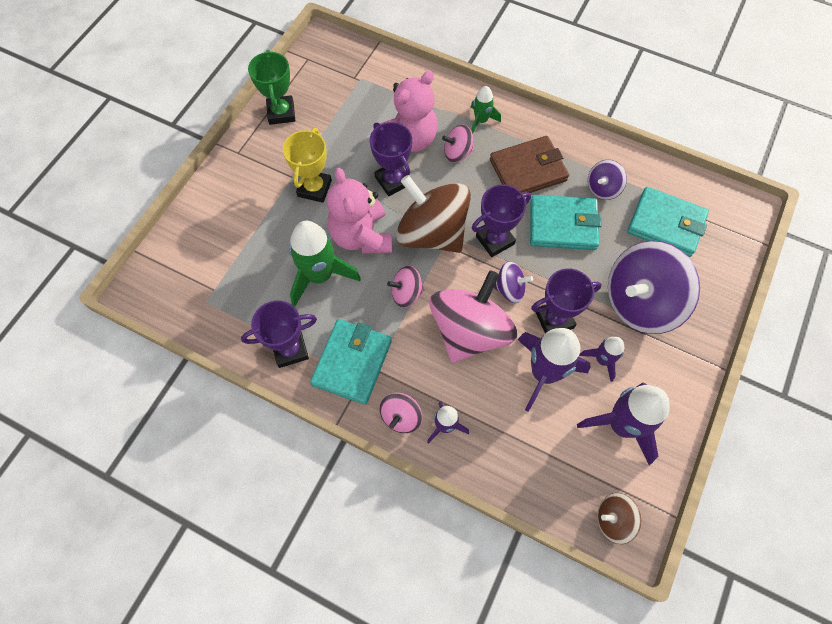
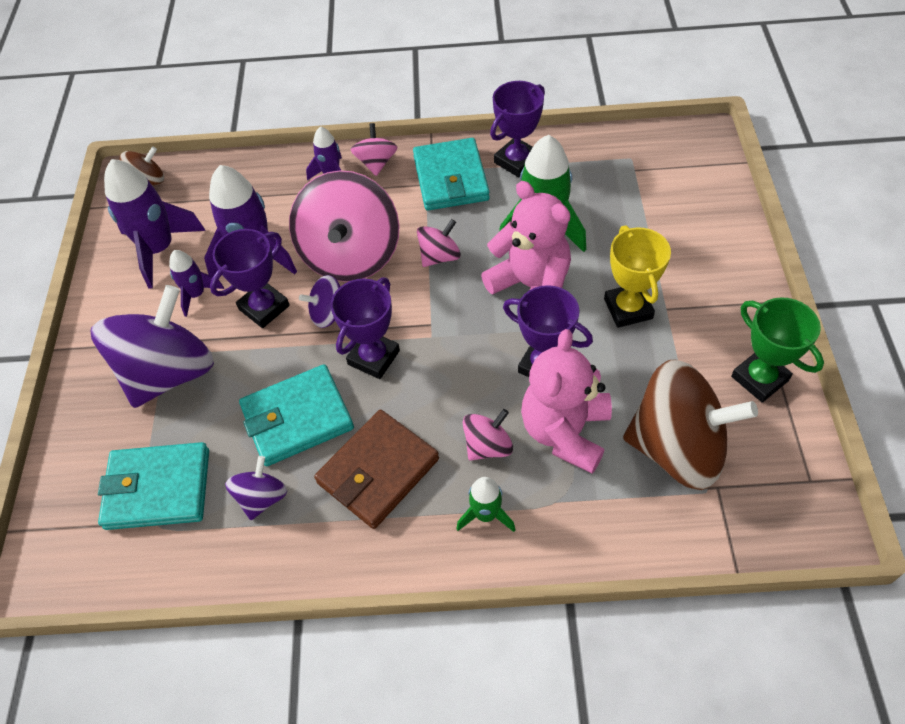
camera: 155 degrees right, 10 degrees down
brown spinning top [396,175,471,253] -> brown spinning top moved to [623,360,758,490]

